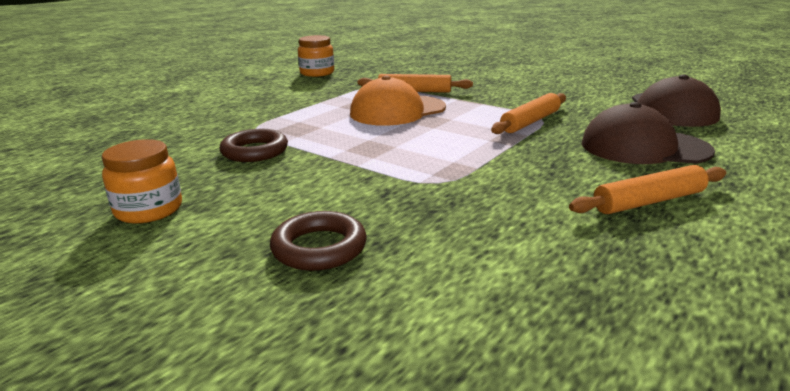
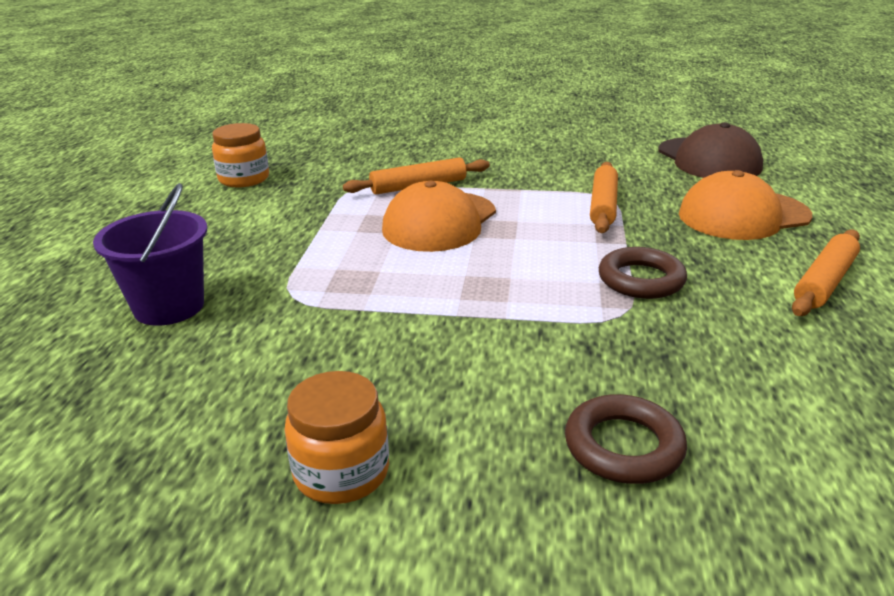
camera: 30 degrees left, 5 degrees up
brown ring [220,129,288,162] -> brown ring moved to [599,247,687,299]
brown cap [582,102,715,164] -> orange cap [679,170,812,240]
none -> purple bucket [93,183,207,326]

